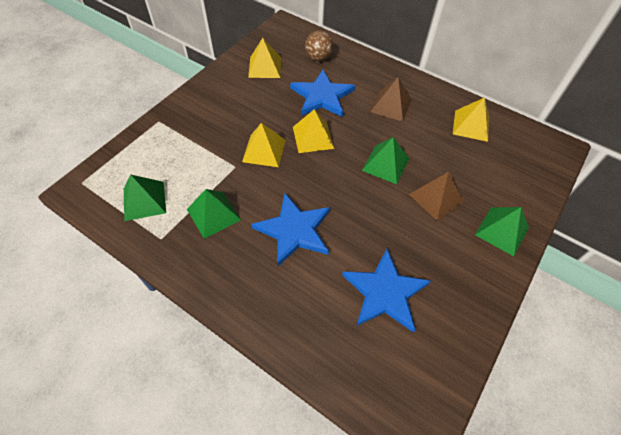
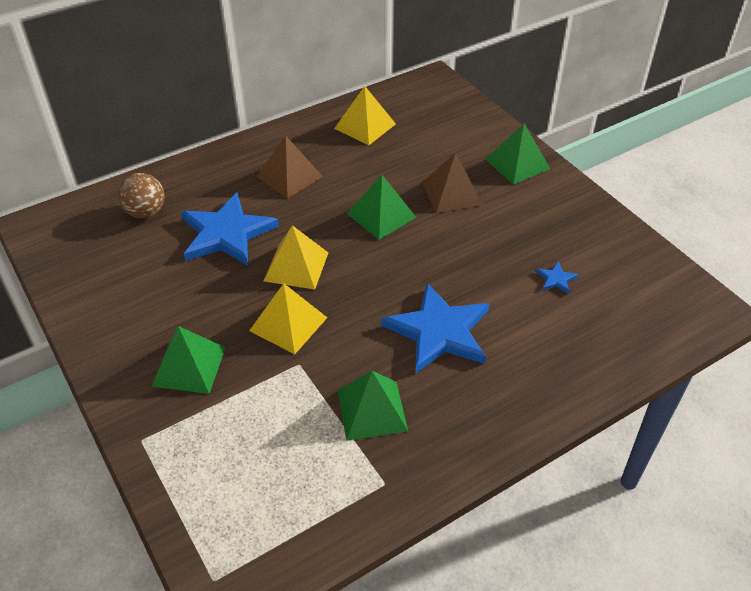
camera: 65 degrees left, 10 degrees down
green pyramid [124,174,166,221] -> green pyramid moved to [151,326,226,394]
yellow pyramid [248,38,281,78] -> none
blue star [342,249,430,332] -> blue star [536,262,578,294], size x0.40

